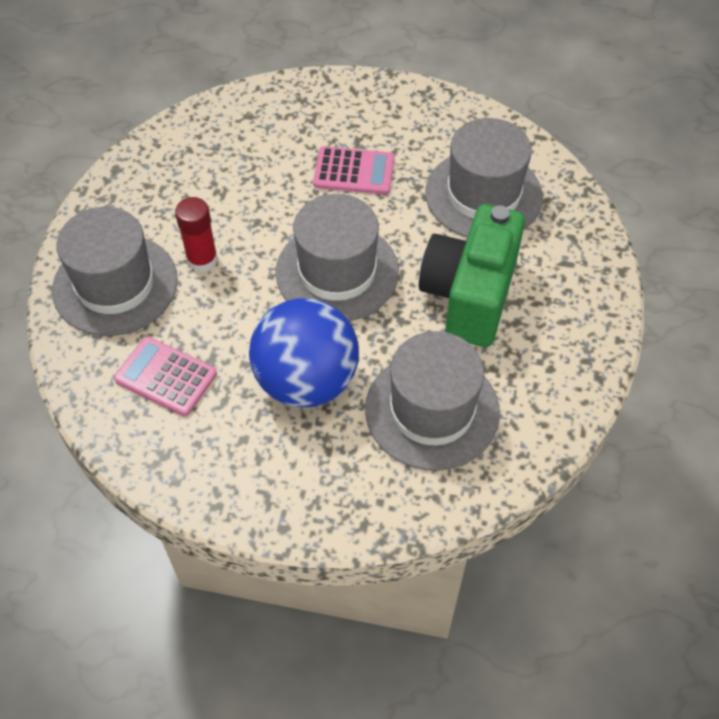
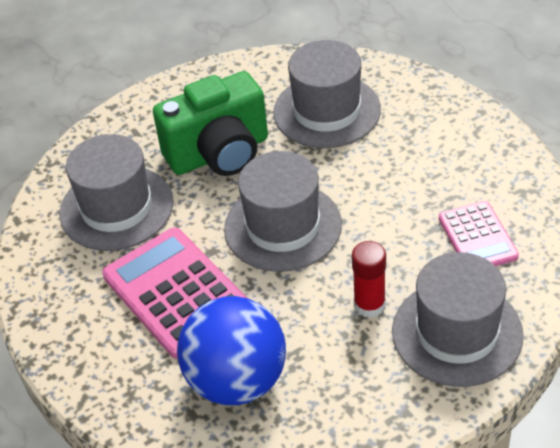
camera: 130 degrees left, 10 degrees down
blue ball [249,298,359,408] -> blue ball moved to [177,296,286,405]
pink calculator [313,146,395,195] -> pink calculator [102,227,247,359], size x1.69

